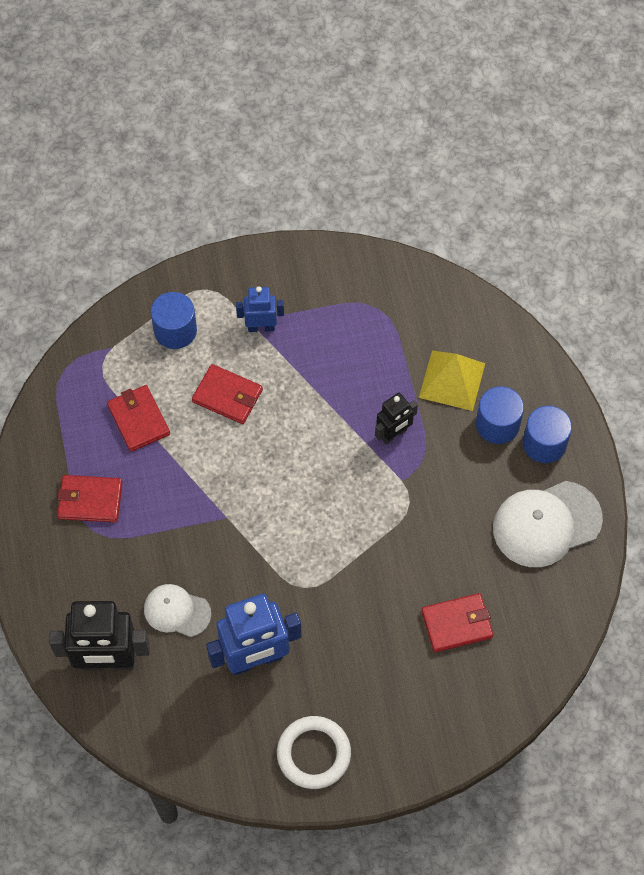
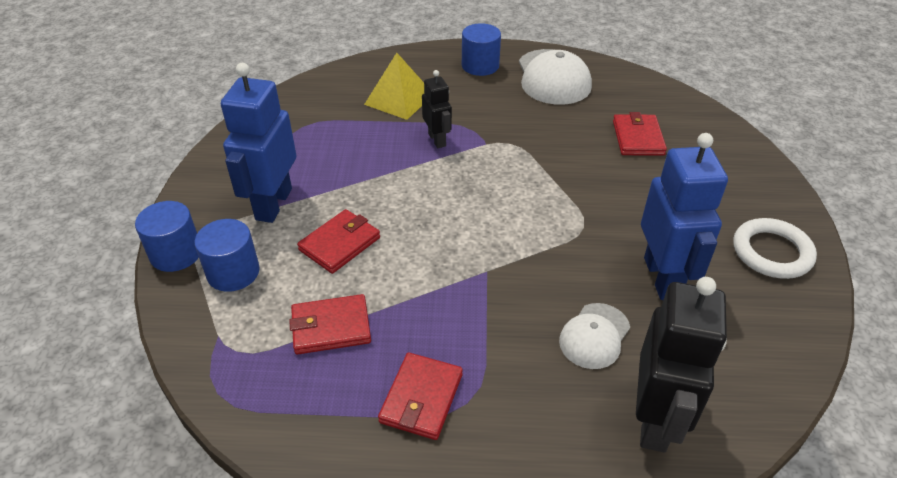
camera: 75 degrees left, 20 degrees down
blue robot [236,286,284,332] -> blue robot [221,63,296,223], size x1.82
blue cylinder [476,386,524,444] -> blue cylinder moved to [135,201,199,272]

